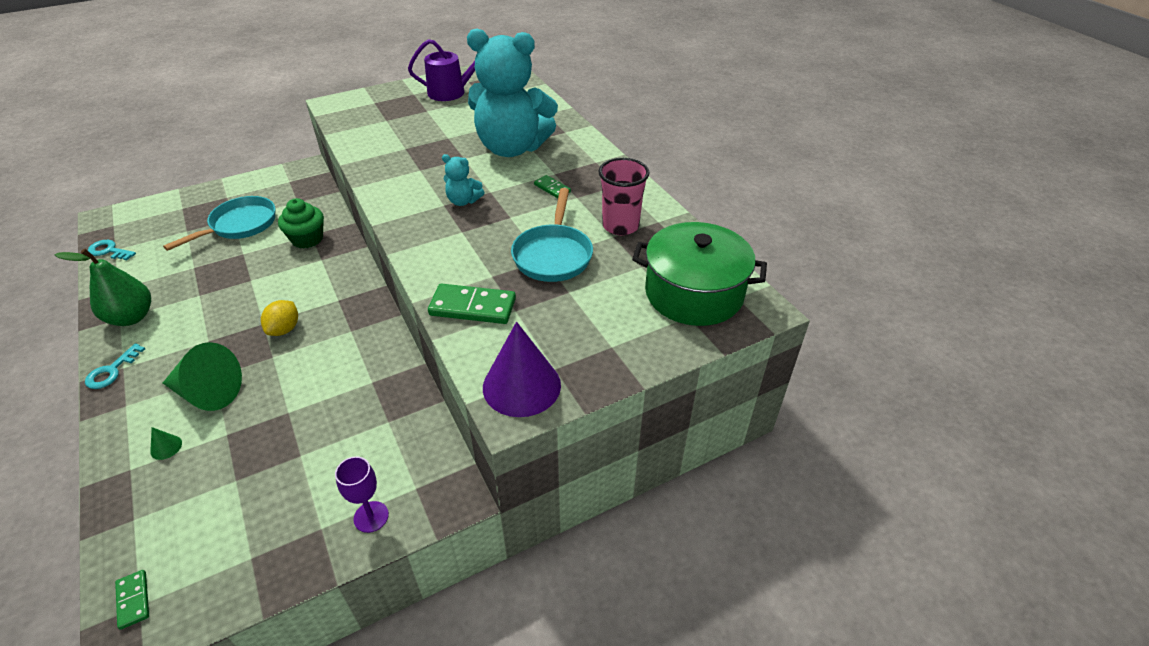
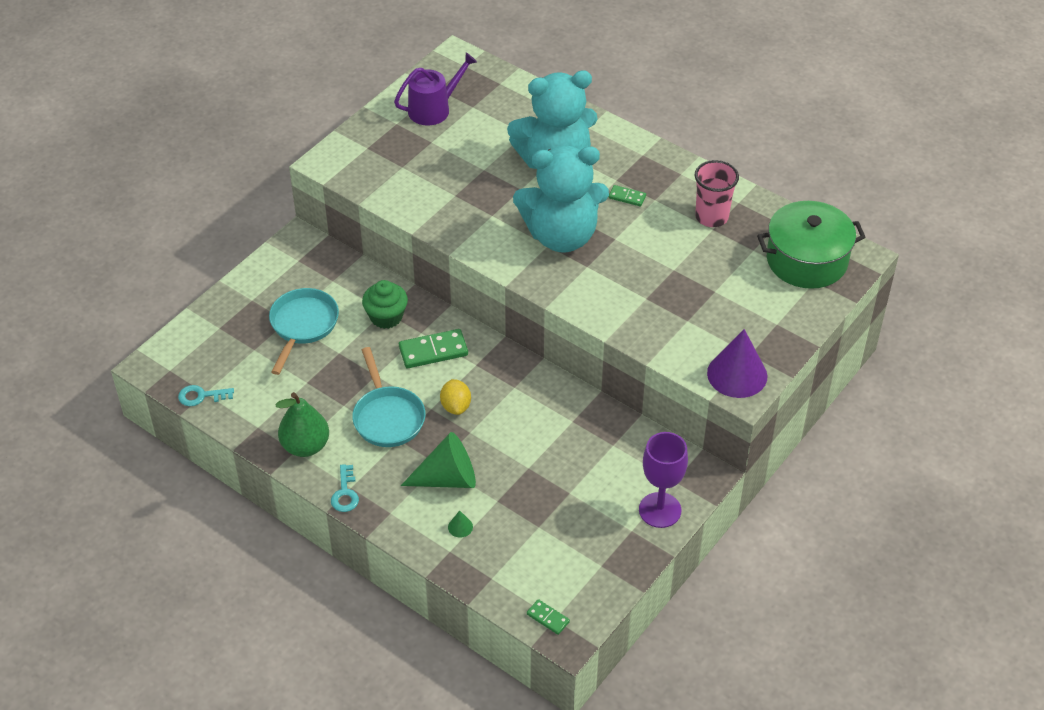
camera: 25 degrees left, 5 degrees up
purple goblet [335,456,389,533] -> purple goblet [639,432,688,528], size x1.59
green domino [428,284,516,324] -> green domino moved to [399,329,468,368]
turquoise teddy bear [442,154,485,206] -> turquoise teddy bear [513,146,609,252], size x2.48
turquoise pan [511,188,593,282] -> turquoise pan moved to [352,347,426,447]

